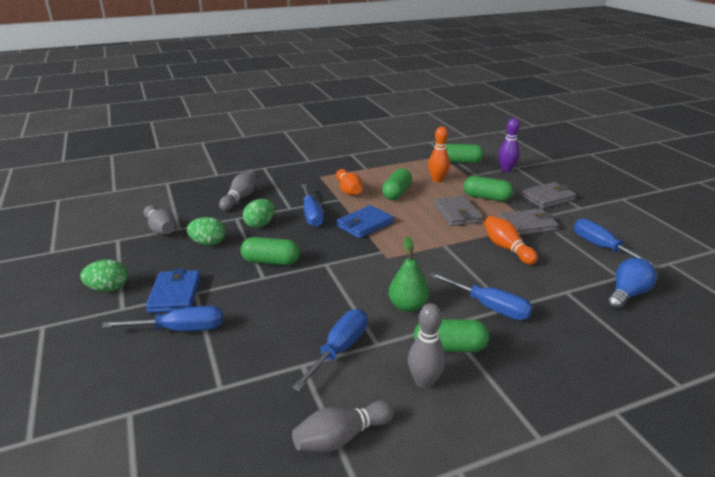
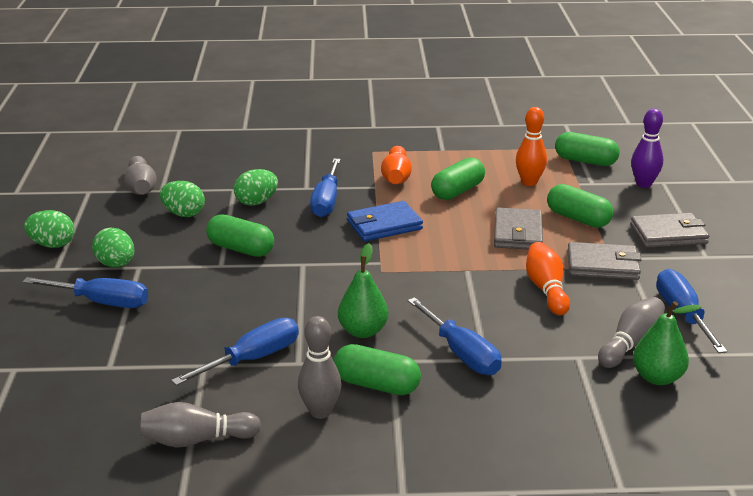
camera: 20 degrees right, 0 degrees up
blue wallet [146,268,201,313] -> green egg [92,228,135,267]
grey bowling pin [219,171,257,211] -> grey bowling pin moved to [598,297,665,368]
blue light bulb [607,258,657,310] -> green pear [633,301,701,385]

